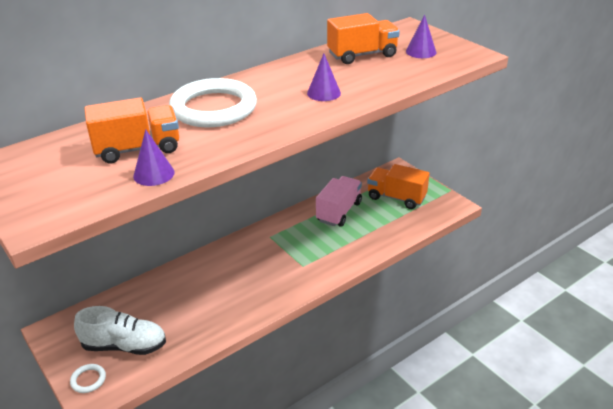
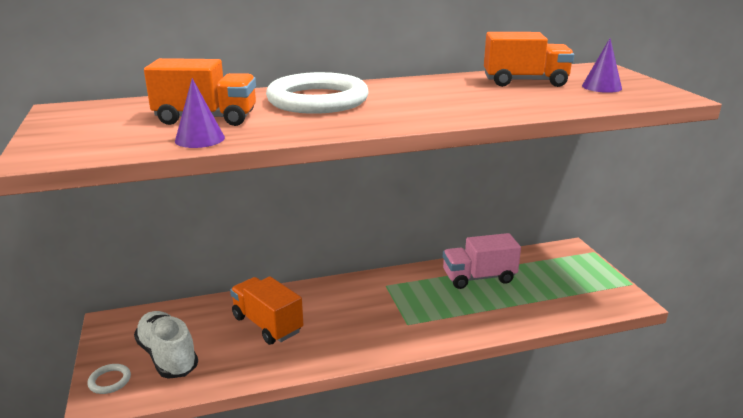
camera: 20 degrees right, 10 degrees down
white shoe [74,306,166,355] -> white shoe turned 150 degrees counterclockwise [134,311,198,379]
purple cone [307,53,341,101] -> none
pink truck [316,176,362,227] -> pink truck turned 150 degrees counterclockwise [443,233,521,289]
orange truck [367,164,430,209] -> orange truck moved to [230,277,303,345]

